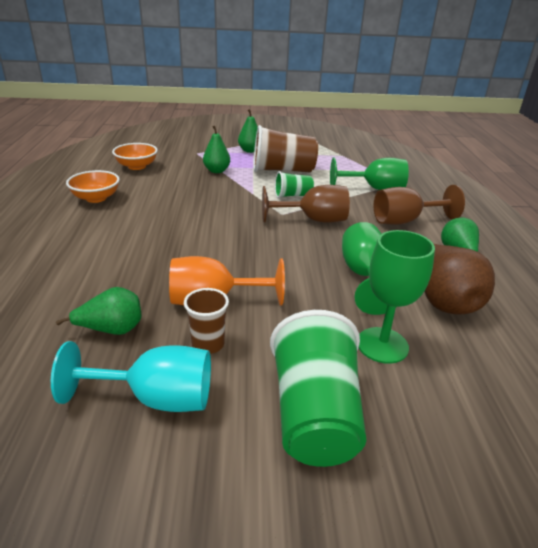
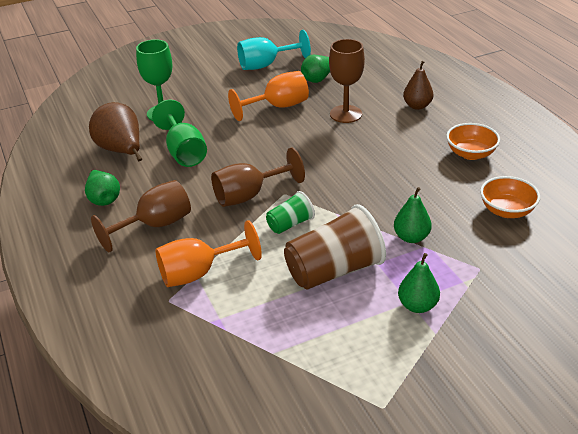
camera: 160 degrees right, 5 degrees up
brown cup [184,288,229,354] -> none
green cup [270,310,366,467] -> none
green goblet [330,157,409,190] -> orange goblet [155,220,262,287]
none -> brown goblet [329,39,365,123]
none -> brown pear [403,61,434,110]

